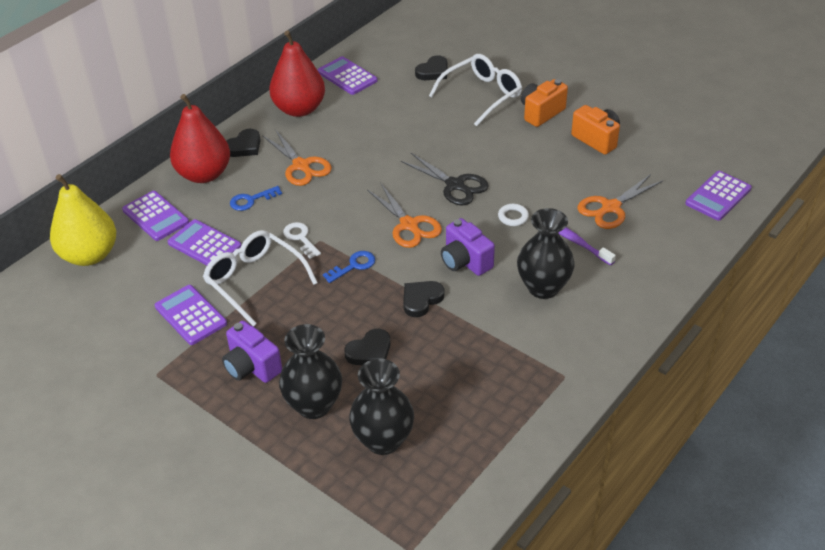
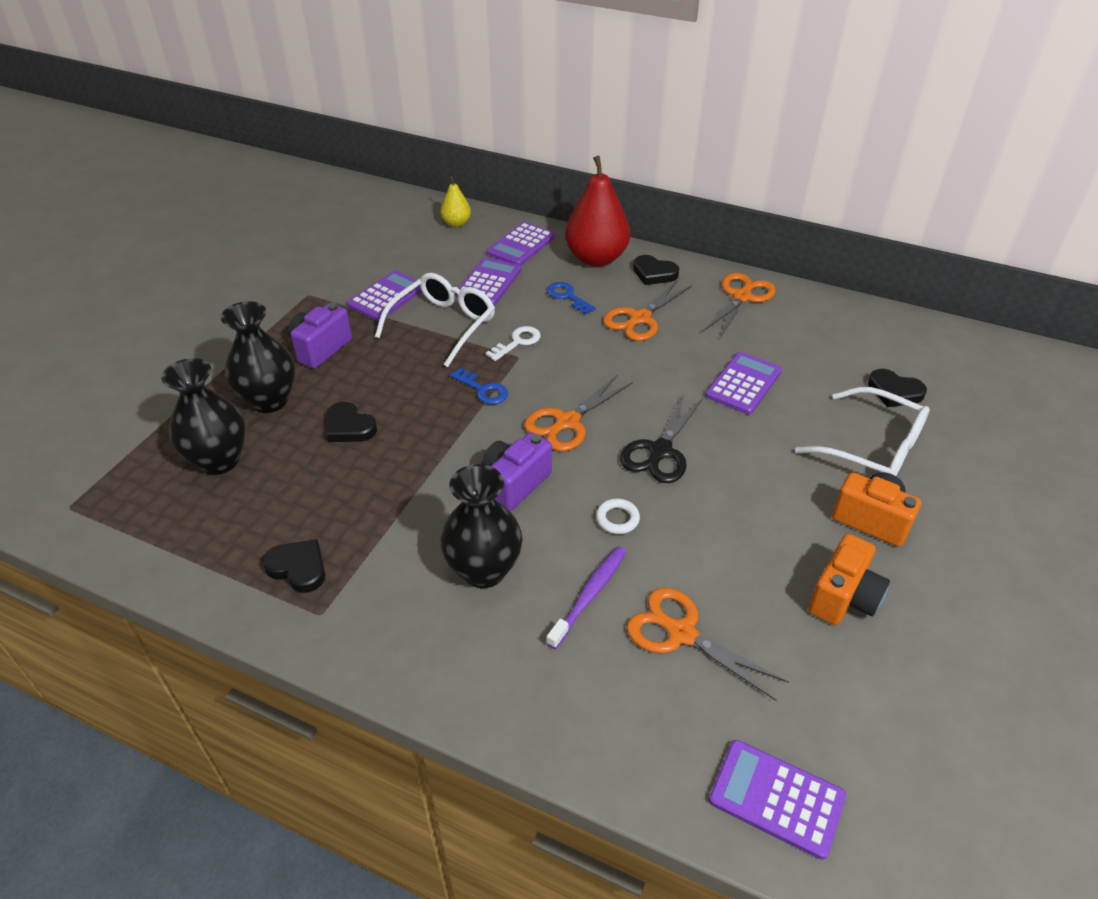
camera: 75 degrees right, 0 degrees up
yellow pear [50,174,116,266] -> yellow pear [440,176,471,227], size x0.50
red pear [269,31,325,117] -> orange scissors [703,273,776,338]
purple calculator [318,56,378,95] -> purple calculator moved to [705,352,782,414]
black heart [403,281,444,317] -> black heart moved to [262,539,325,593]

